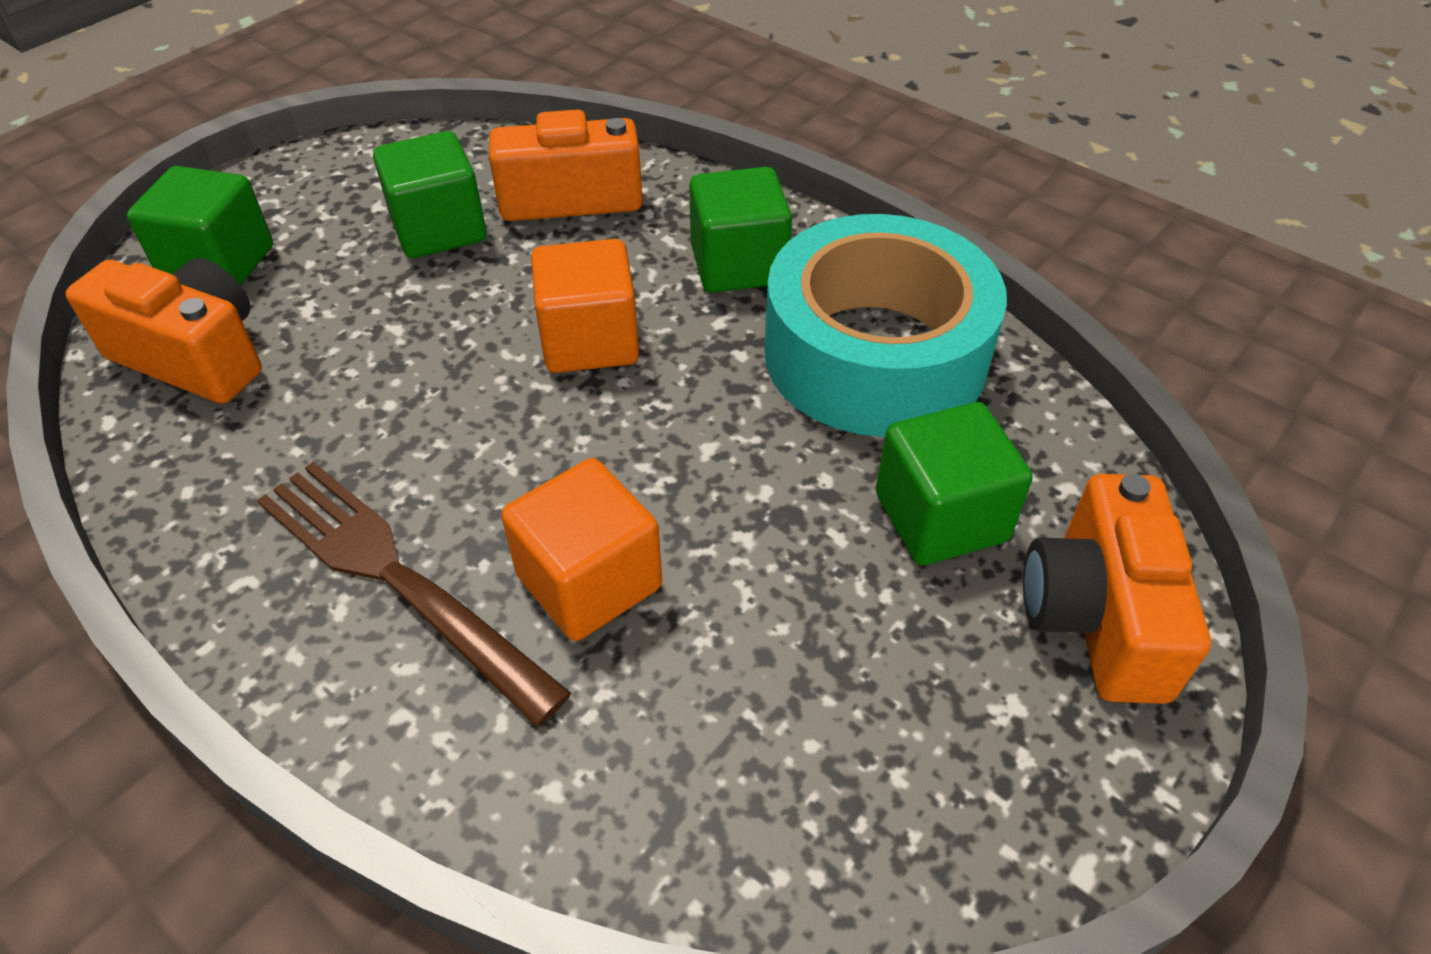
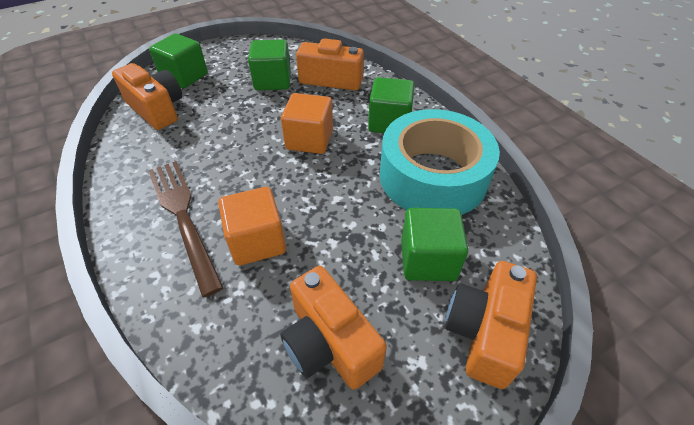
camera: 20 degrees right, 0 degrees up
none -> orange camera [280,266,387,390]

